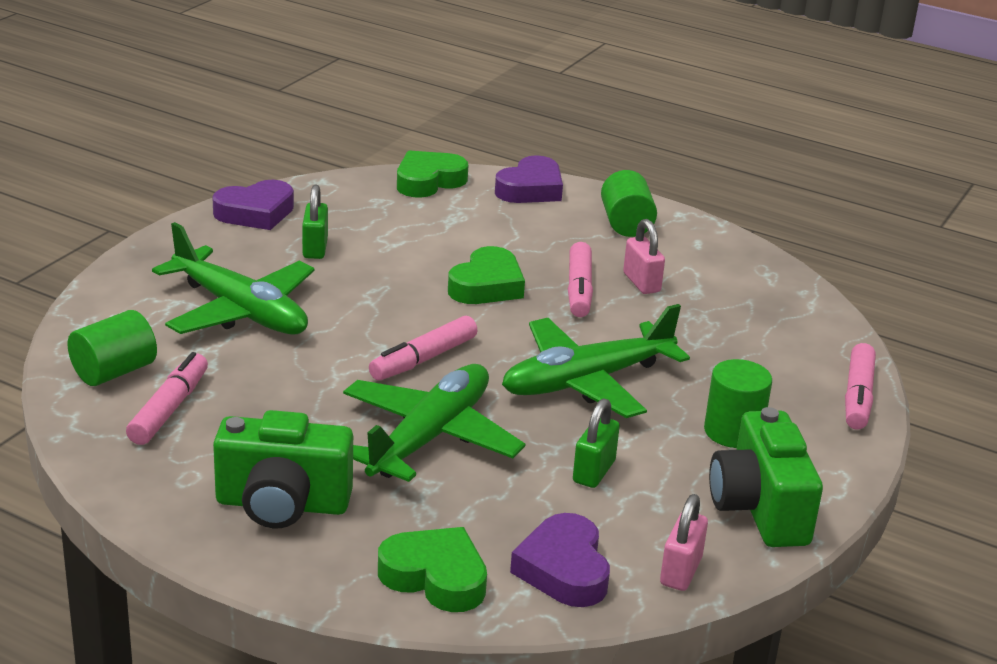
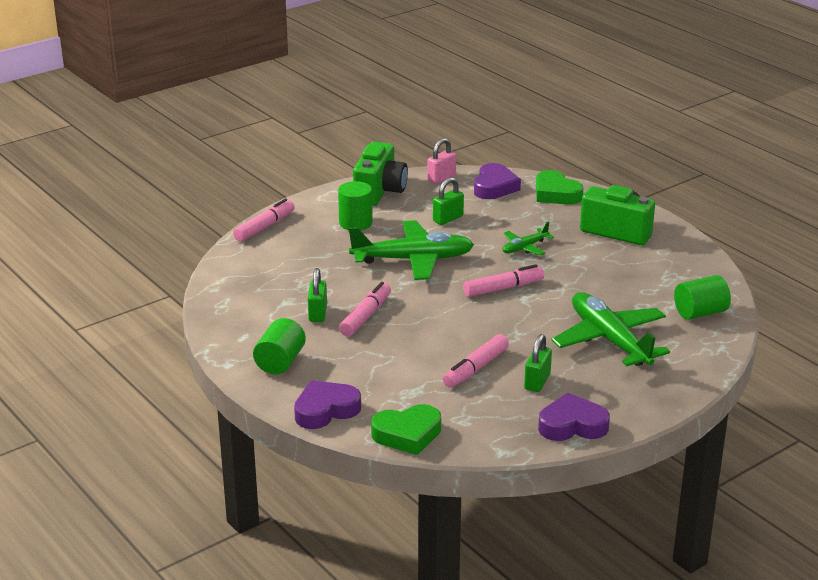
camera: 155 degrees left, 0 degrees up
pink marker [126,352,208,445] -> pink marker moved to [443,334,509,388]
green plane [343,364,525,482] -> green plane [503,222,554,255], size x0.49
green heart [448,246,525,304] -> none
pink padlock [623,219,665,294] -> green padlock [308,268,327,322]

